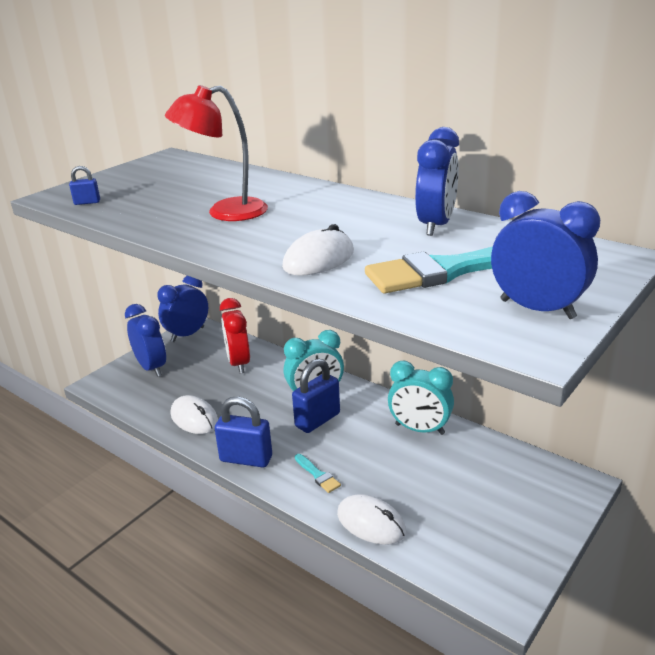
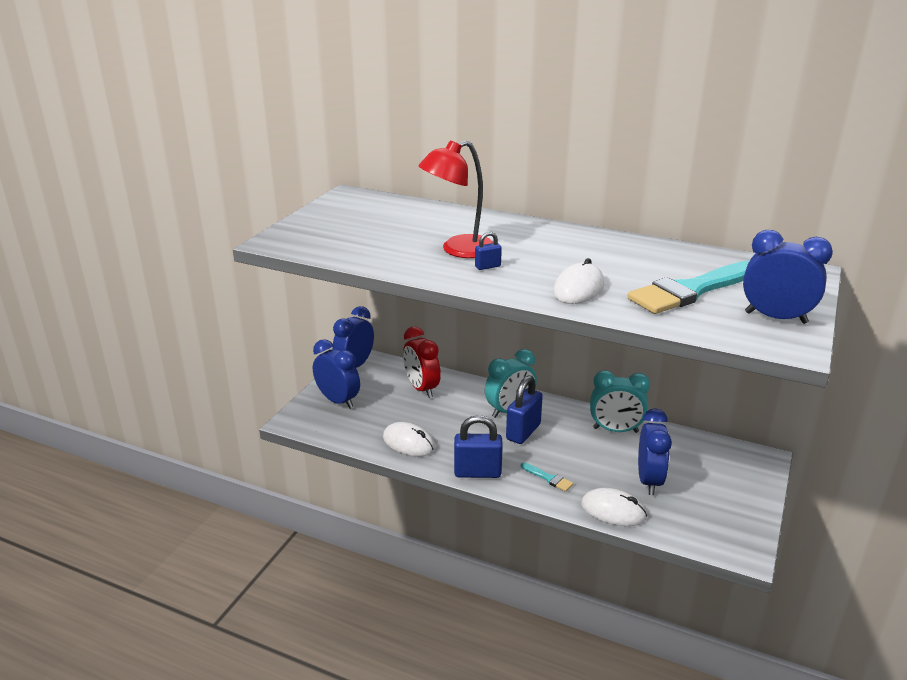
camera: 15 degrees left, 0 degrees up
blue padlock [69,166,100,205] -> blue padlock moved to [475,232,502,270]
blue clock [415,127,459,236] -> blue clock moved to [638,408,672,495]

